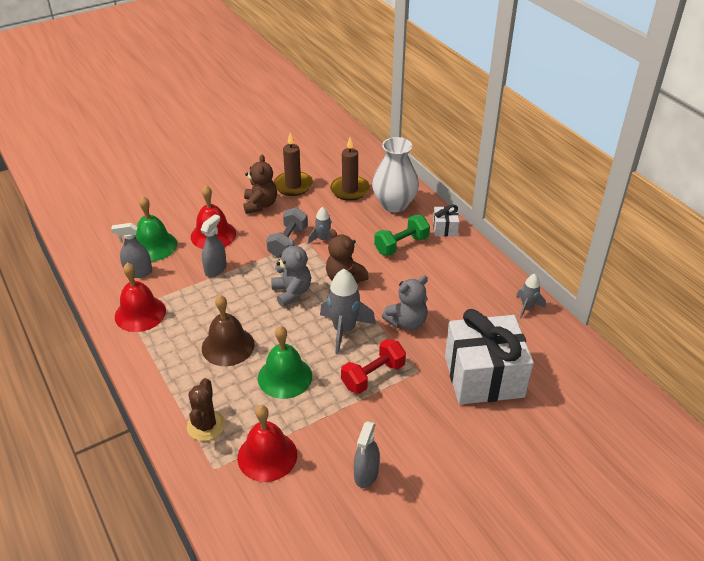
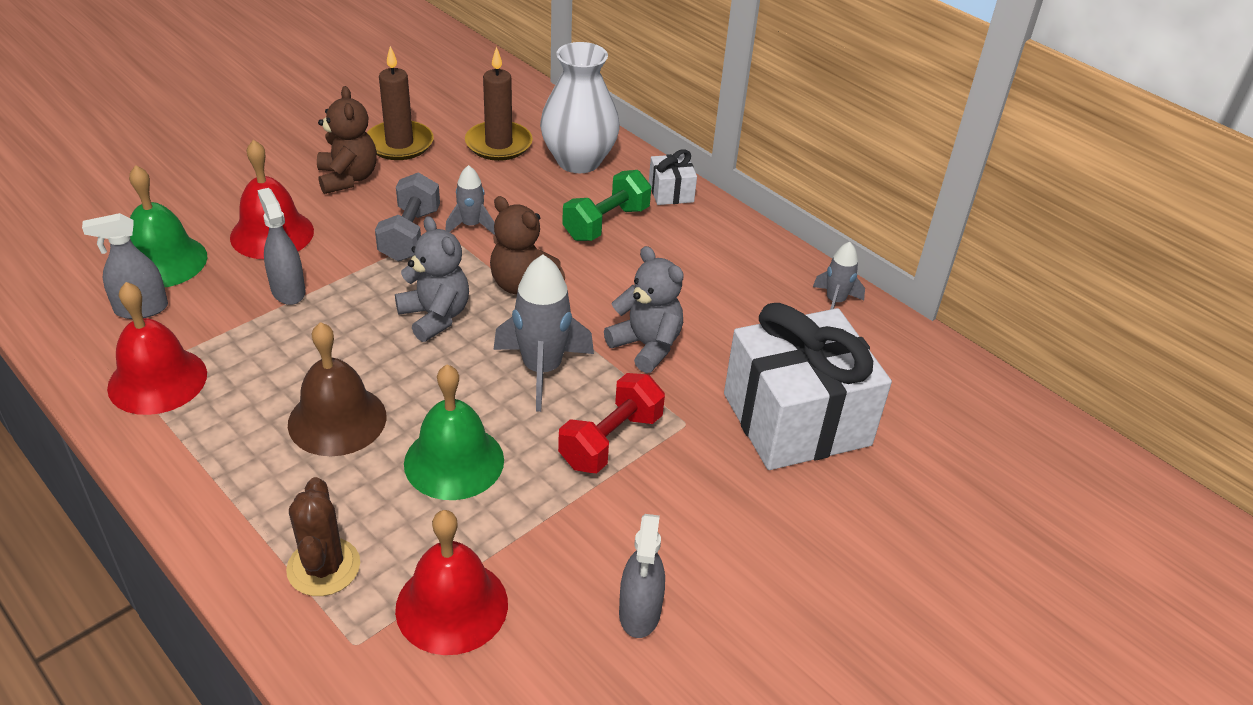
camera: 15 degrees left, 0 degrees up
grey spray bottle [201,214,227,277] -> grey spray bottle turned 45 degrees counterclockwise [257,188,306,305]
grey teddy bear [382,276,428,330] -> grey teddy bear turned 90 degrees counterclockwise [604,246,684,373]

